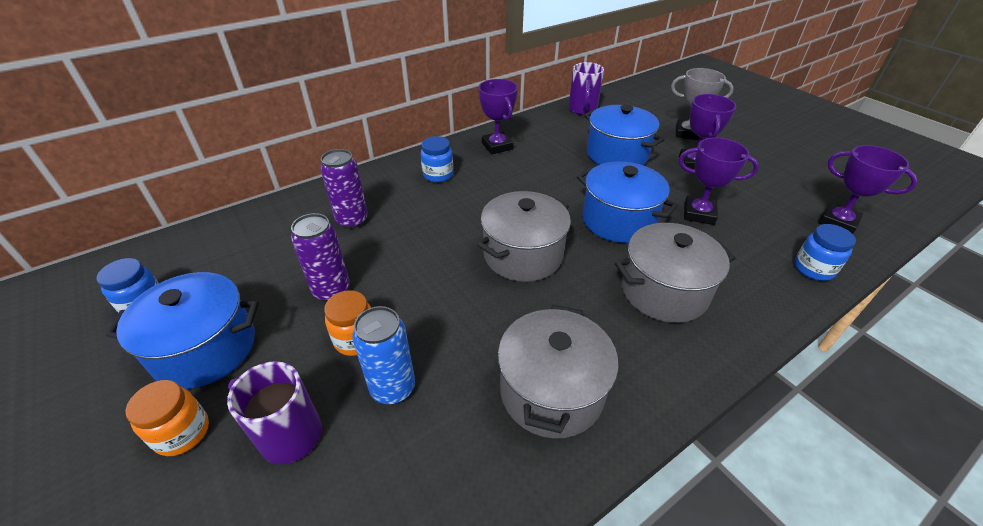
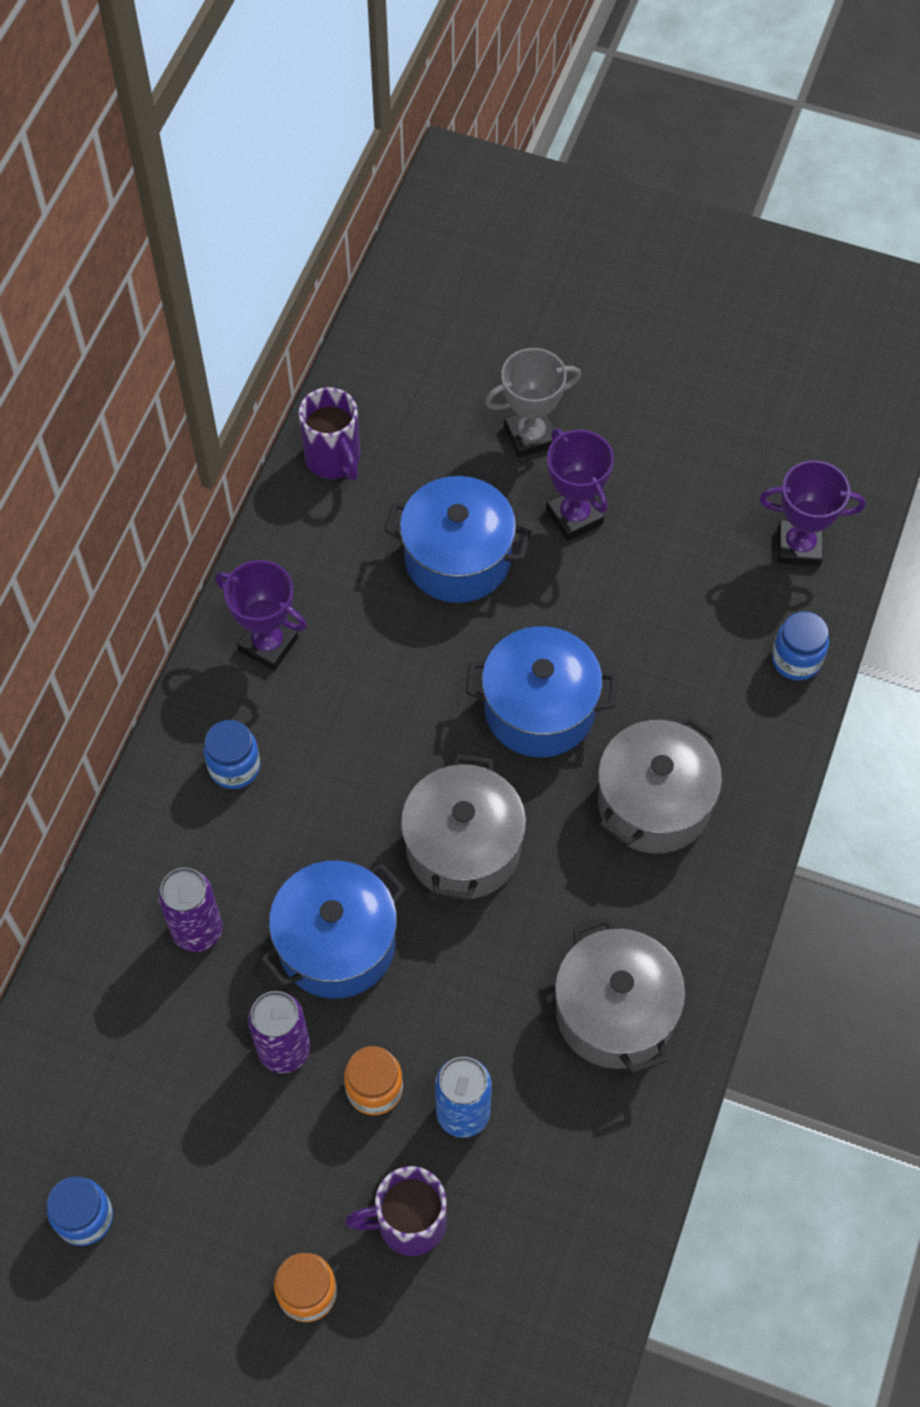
camera: 35 degrees left, 20 degrees up
blue pot [106,272,259,389] -> blue pot moved to [260,861,406,999]
purple trophy [679,137,759,225] -> none

